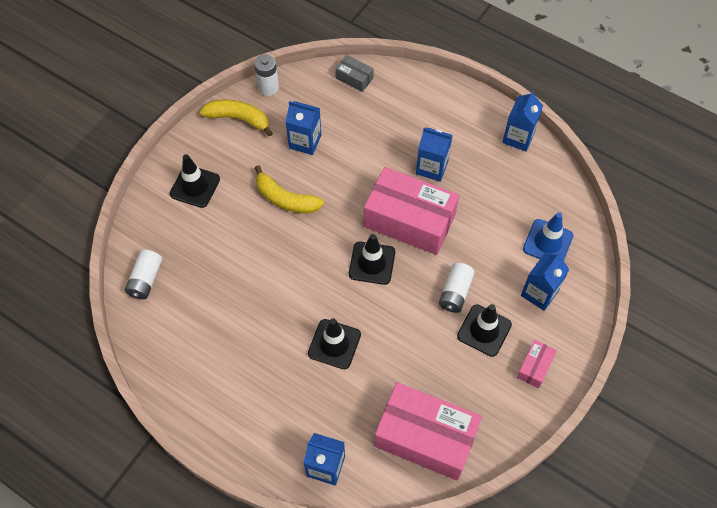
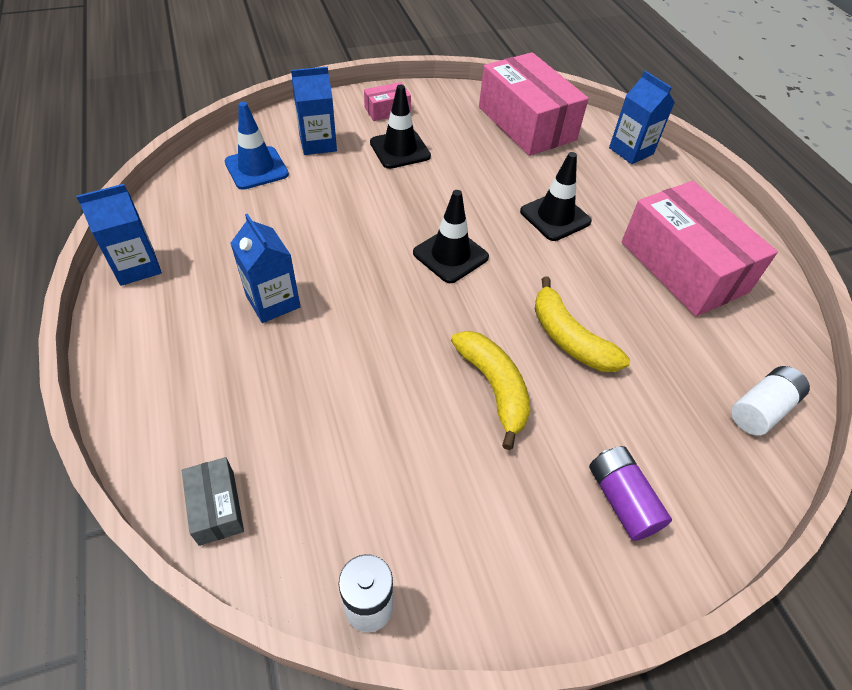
camera: 145 degrees left, 10 degrees down
black traffic cone [170,154,220,208] -> purple battery [589,446,672,541]
yellow banana [200,99,273,137] -> yellow banana moved to [535,276,630,372]
blue carton [286,101,321,155] -> none
pink box [364,167,459,255] -> pink box moved to [622,181,778,316]
white battery [439,263,475,313] -> none

